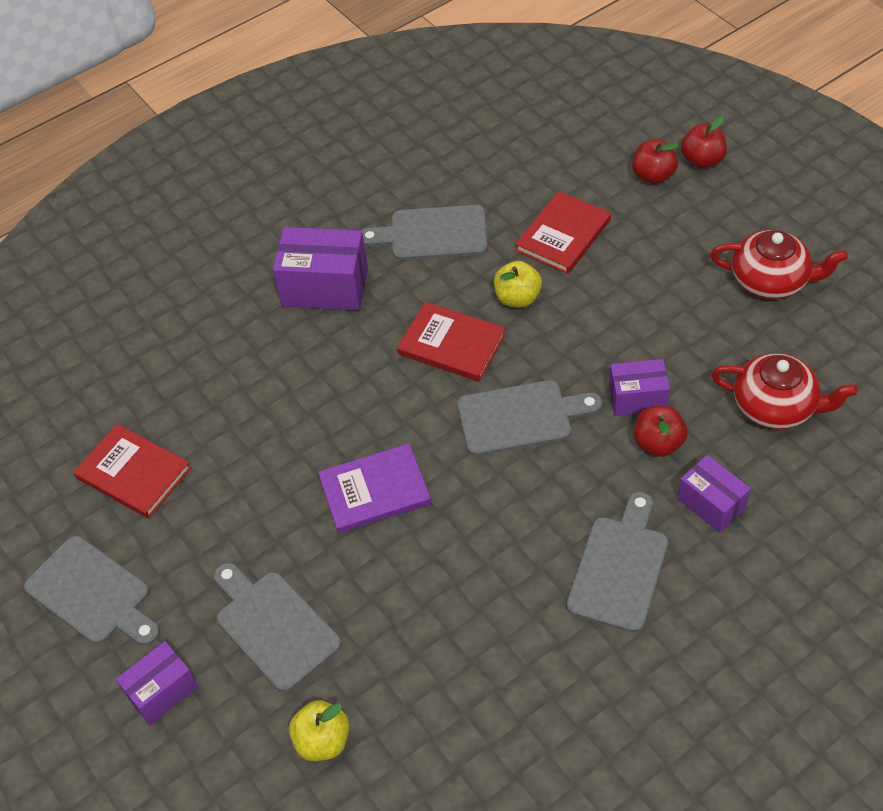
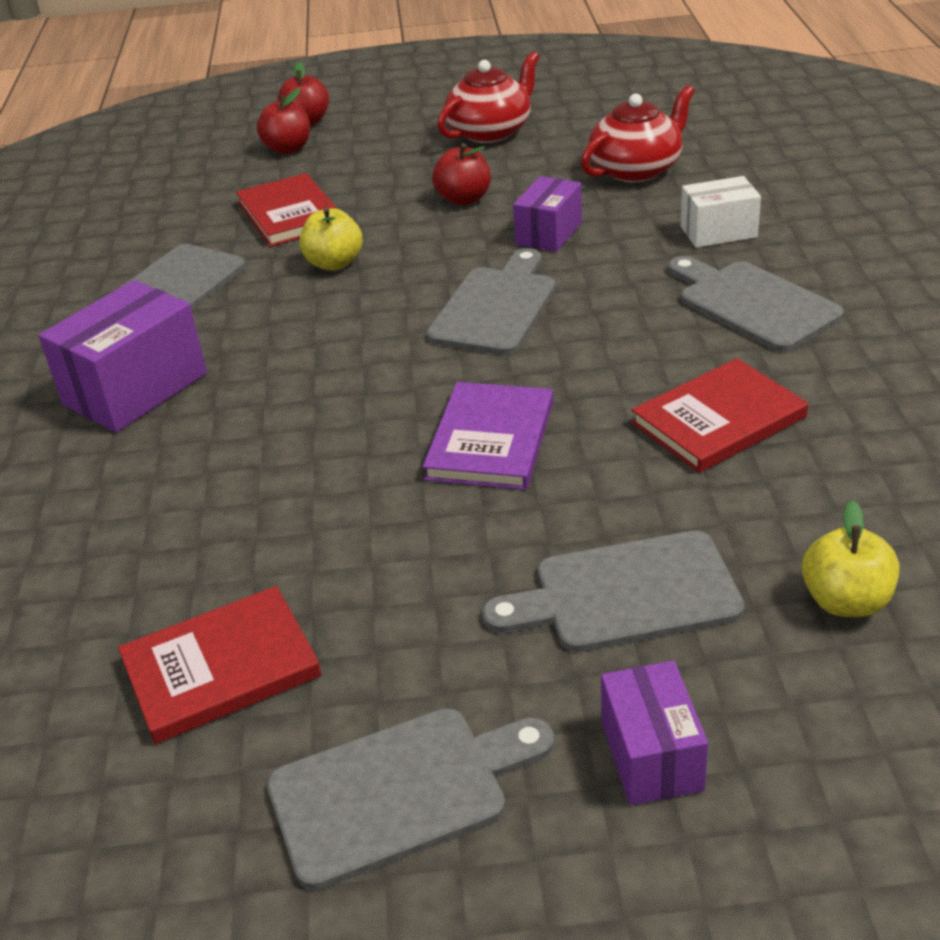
camera: 60 degrees left, 15 degrees down
red book [397,302,506,382] -> red book moved to [631,358,808,473]
red apple [634,406,687,457] -> red apple moved to [432,143,491,206]
purple box [677,455,751,533] -> white box [681,176,761,248]

